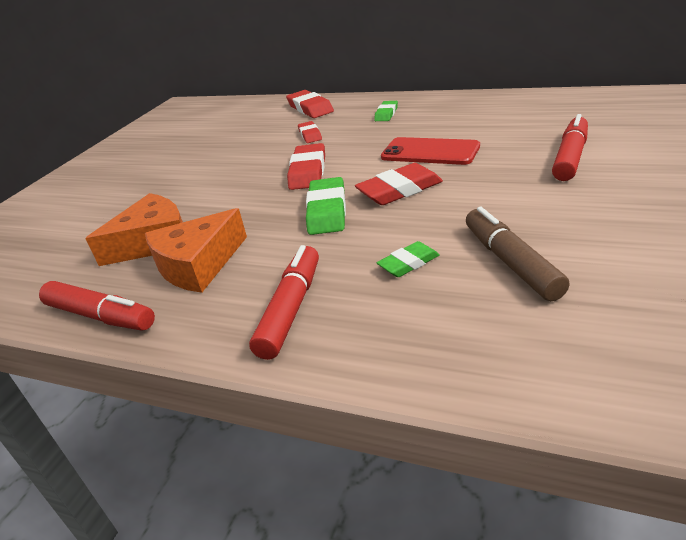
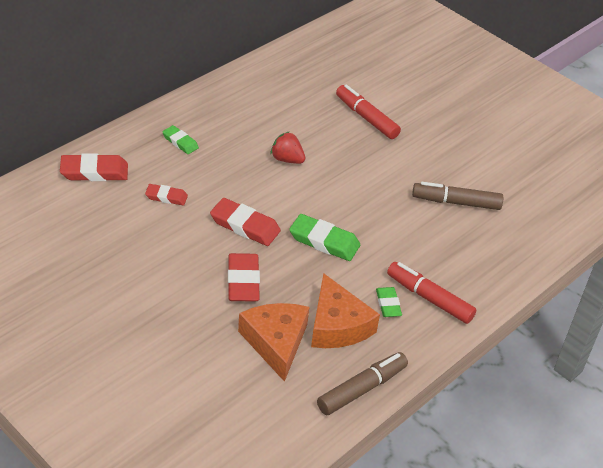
camera: 75 degrees left, 10 degrees up
red marker [39,281,155,331] -> brown marker [317,352,408,415]
red eraser [355,163,443,205] -> red eraser moved to [228,253,260,302]
green eraser [377,241,440,277] -> green eraser moved to [376,287,402,317]
red phone [381,137,480,165] -> red strawberry [270,131,306,164]

